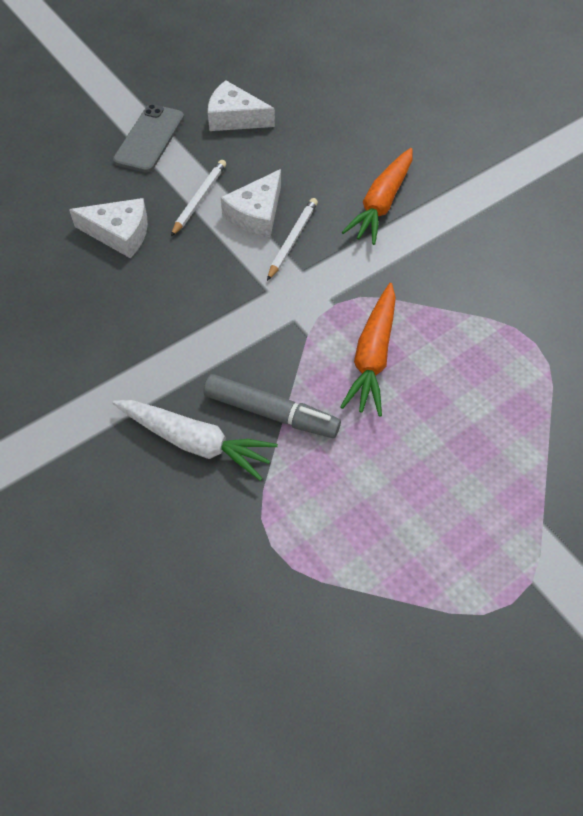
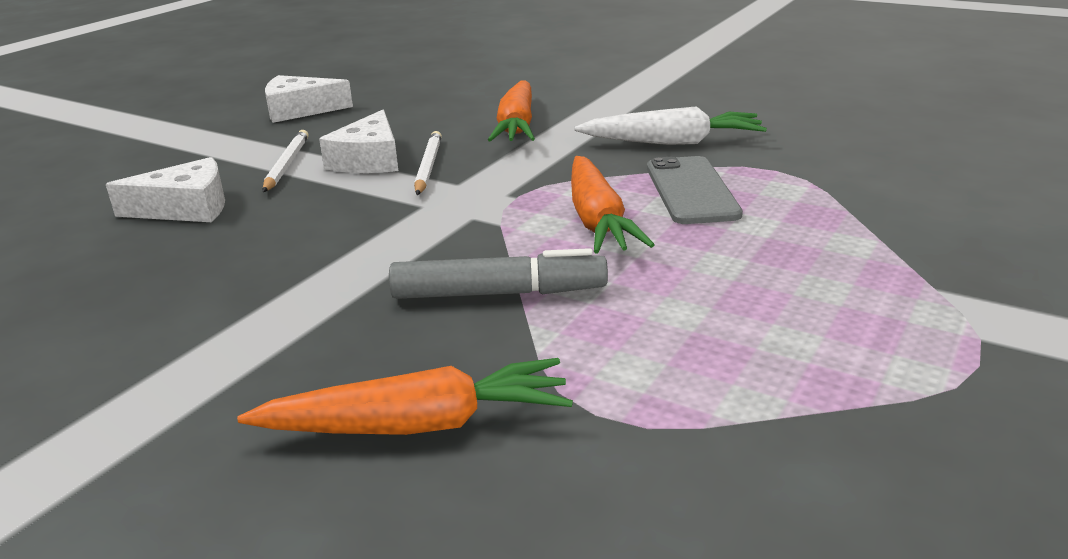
camera: 20 degrees left, 30 degrees down
grey phone [113,104,184,173] -> grey phone moved to [647,156,743,224]
white carrot [113,400,278,481] -> white carrot moved to [575,106,767,145]
none -> orange carrot [237,358,573,435]

